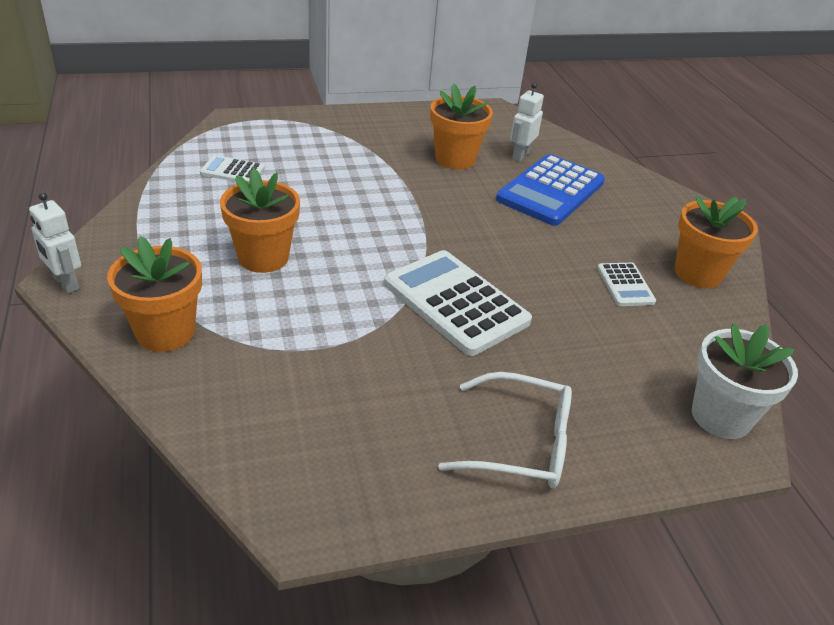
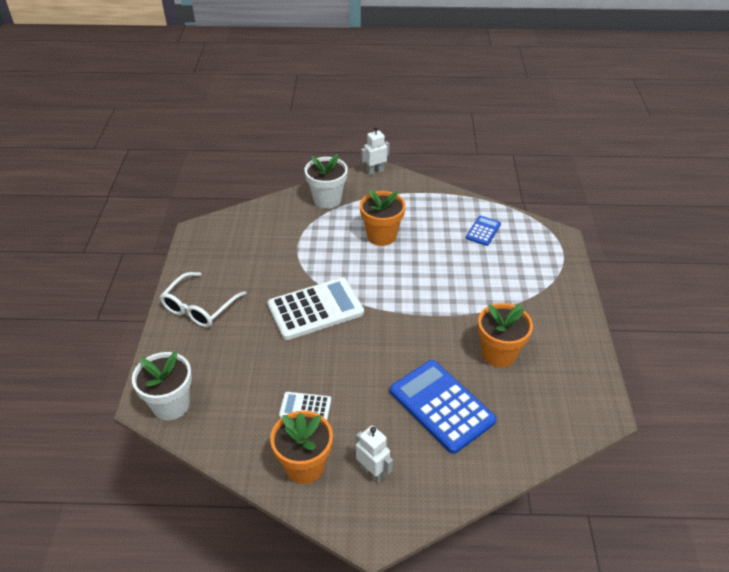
camera: 110 degrees right, 5 degrees up
orange flower pot [107,236,202,352] -> white flower pot [304,154,348,209]
white calculator [200,155,265,182] -> blue calculator [466,216,501,246]
white robot [510,82,544,162] -> white robot moved to [356,425,393,483]

